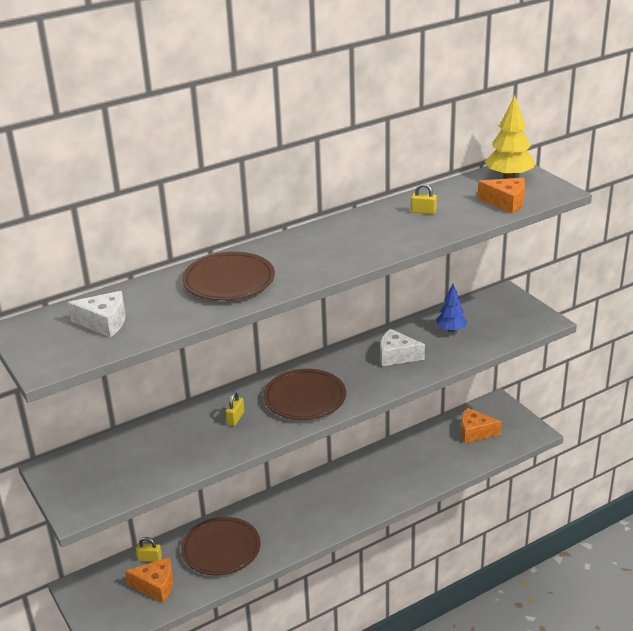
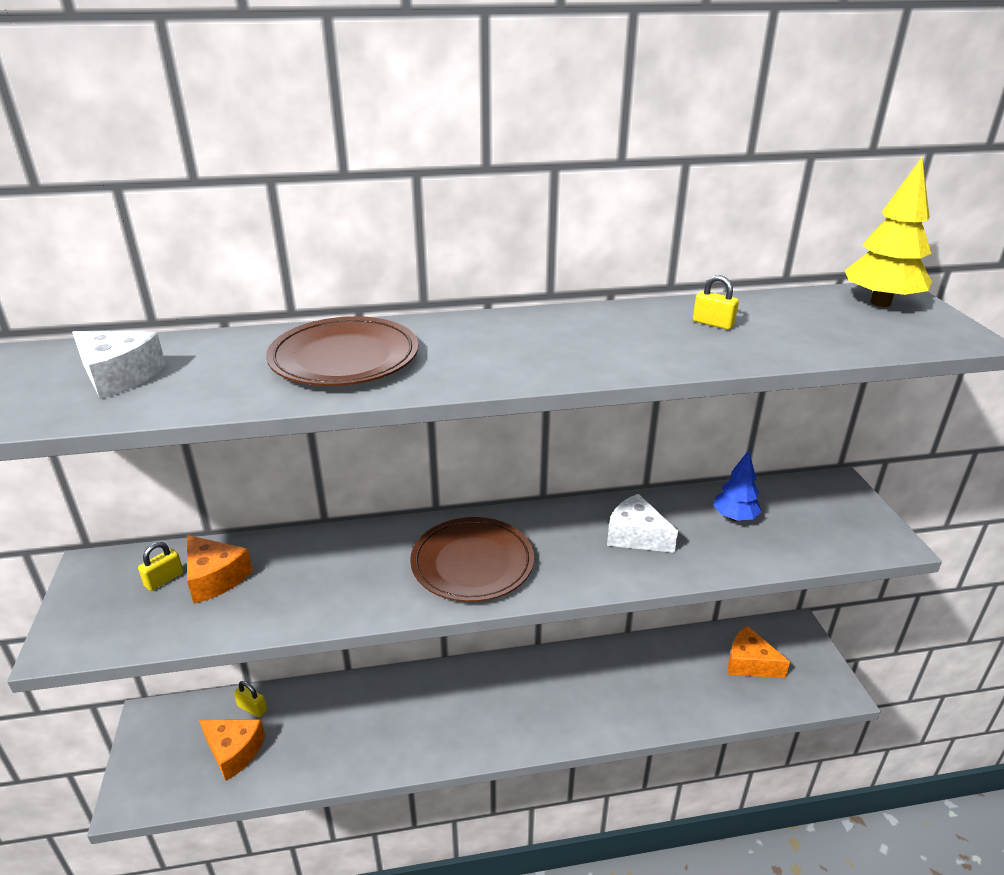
camera: 20 degrees right, 0 degrees up
brown plate [181,517,261,575] -> none
yellow padlock [225,392,244,426] -> yellow padlock moved to [138,542,183,591]
orange cheese [477,178,525,214] -> orange cheese moved to [187,535,253,604]

